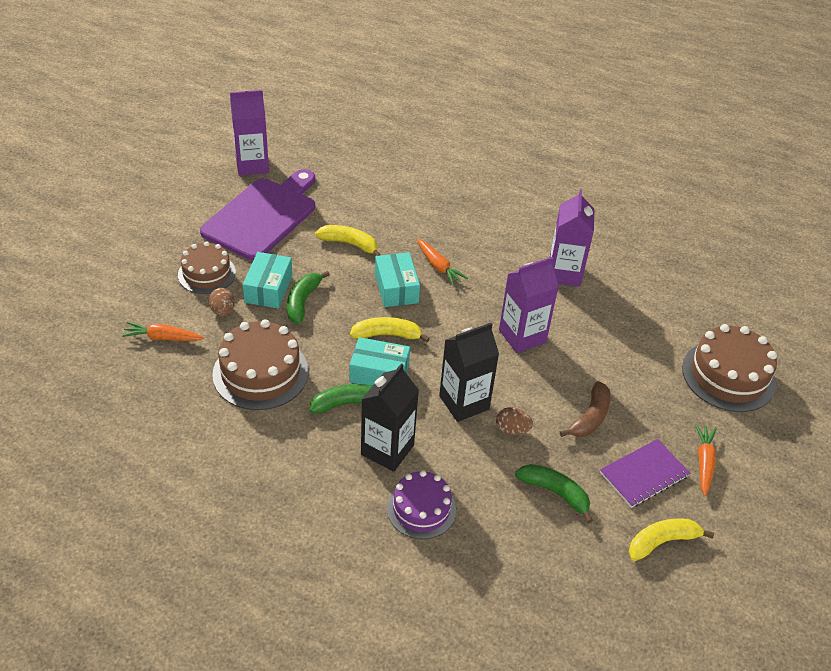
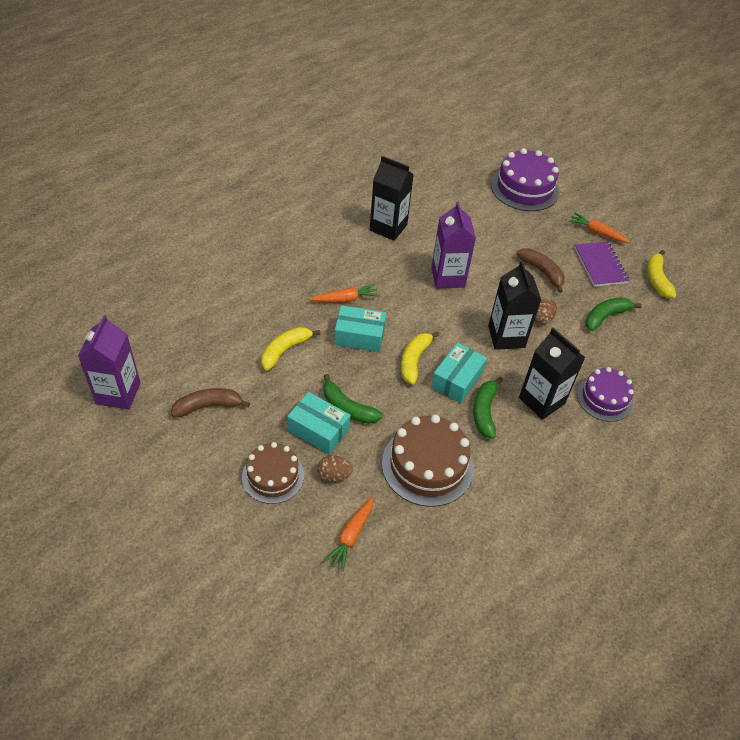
camera: 70 degrees left, 5 degrees up
purple cutting board [200,169,315,261] -> brown banana [171,388,250,418]
purple carton [549,189,594,287] -> black carton [370,156,414,241]
brown cake [682,324,777,412] -> purple cake [491,148,559,211]

